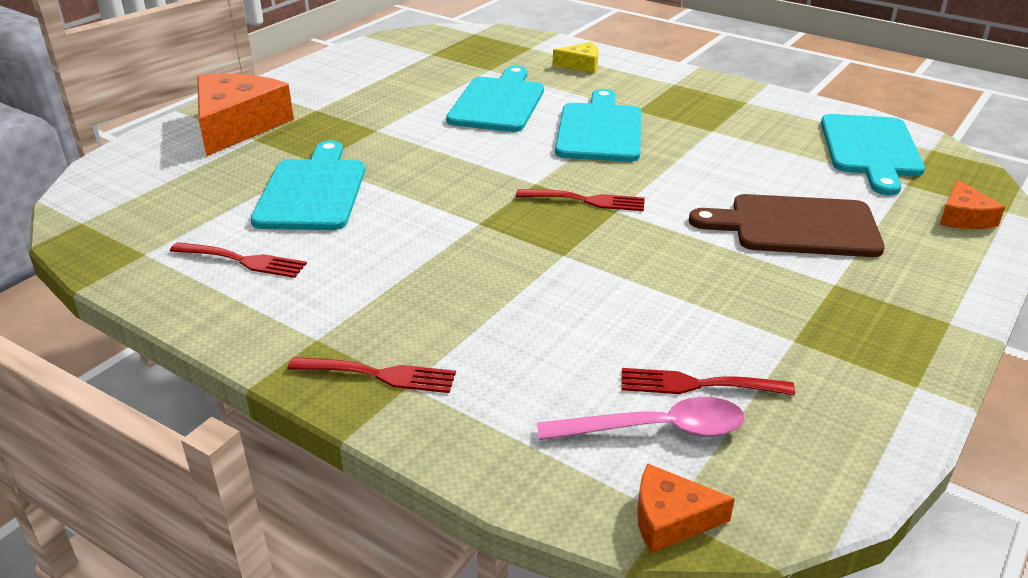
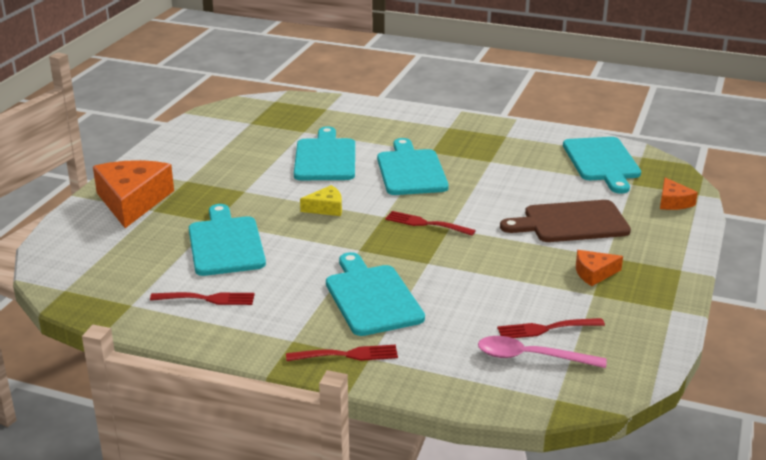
camera: 15 degrees left, 5 degrees down
red fork [516,189,645,211] -> red fork turned 150 degrees counterclockwise [385,211,476,236]
pink spoon [537,397,745,440] -> pink spoon turned 150 degrees counterclockwise [478,336,607,368]
yellow cheese [553,42,599,73] -> yellow cheese moved to [300,185,342,216]
orange cheese [637,464,735,553] -> orange cheese moved to [576,250,623,286]
none -> turquoise cutting board [326,252,425,336]

